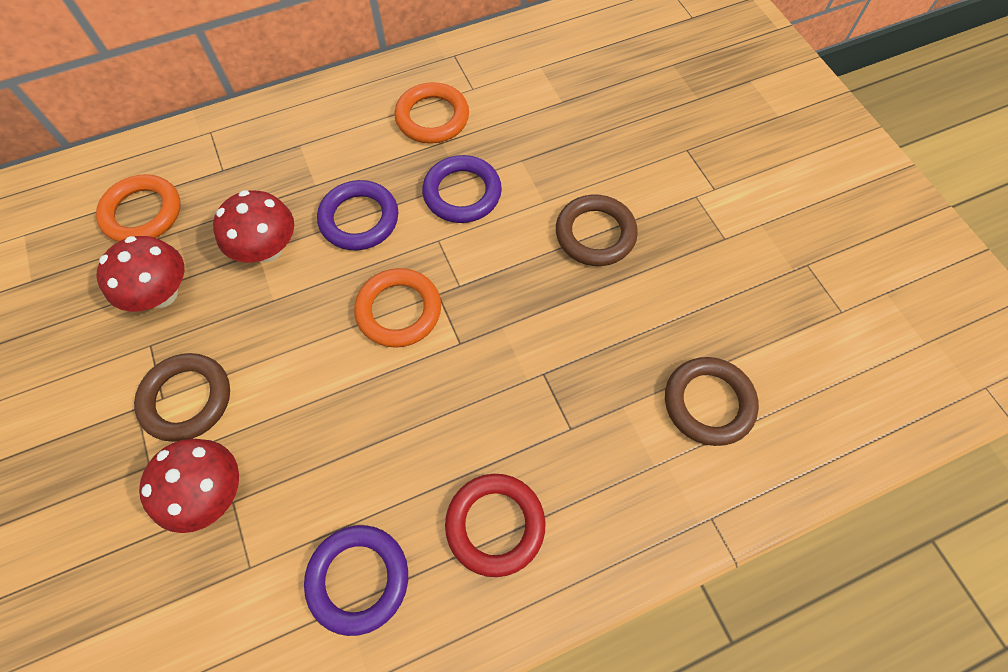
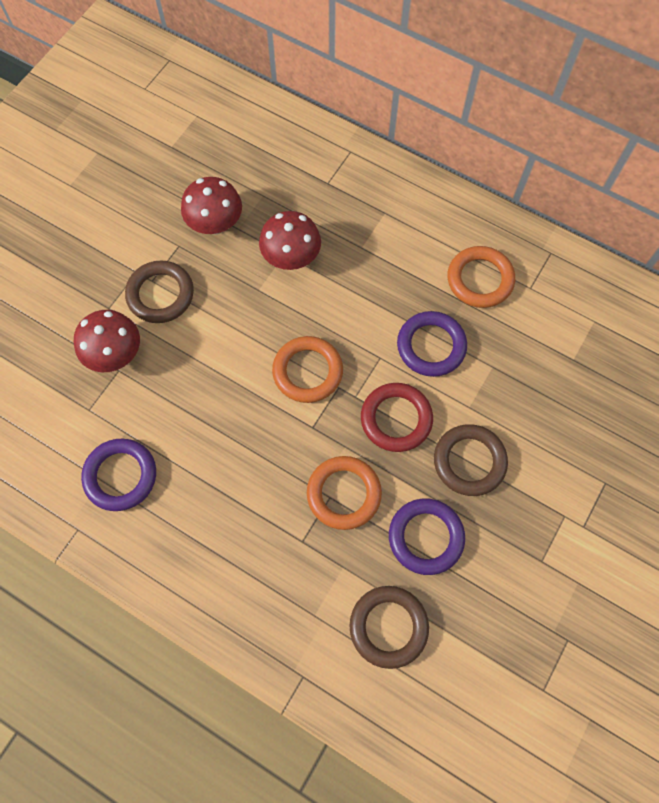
camera: 55 degrees right, 5 degrees up
orange ring [96,174,181,242] -> orange ring moved to [307,456,382,530]
purple ring [317,180,398,250] -> purple ring moved to [389,498,465,575]
red ring [445,474,546,577] -> red ring moved to [361,383,433,452]

